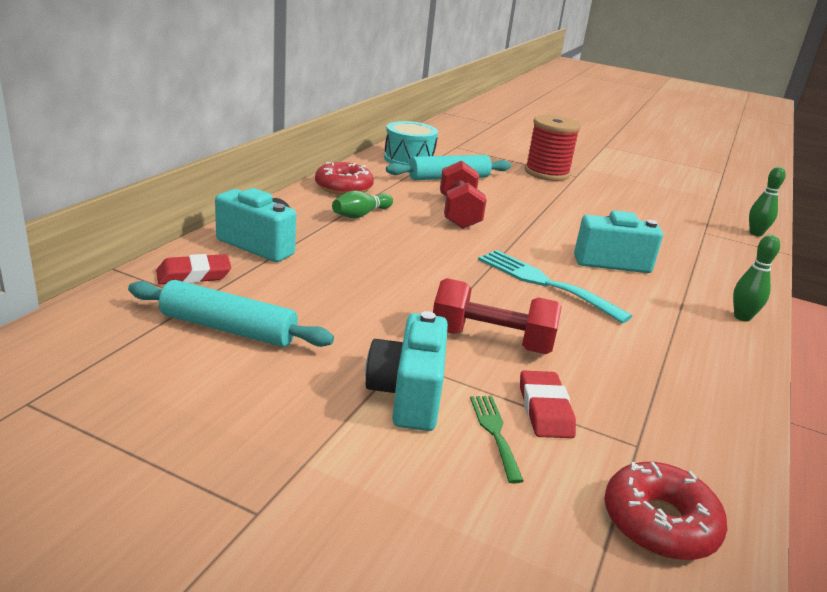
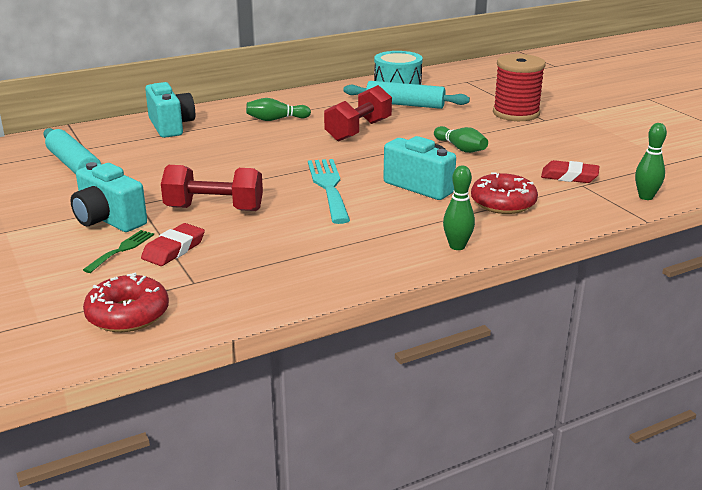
camera: 40 degrees right, 0 degrees up
red eraser [156,254,232,284] -> red eraser moved to [541,160,600,183]
red donut [315,162,374,195] -> red donut moved to [471,172,538,214]
turquoise camera [365,311,448,431] -> turquoise camera turned 90 degrees counterclockwise [71,162,147,232]
red dumbbell [433,278,562,354] -> red dumbbell turned 45 degrees counterclockwise [161,165,263,211]
none -> green bowling pin [434,126,488,153]

